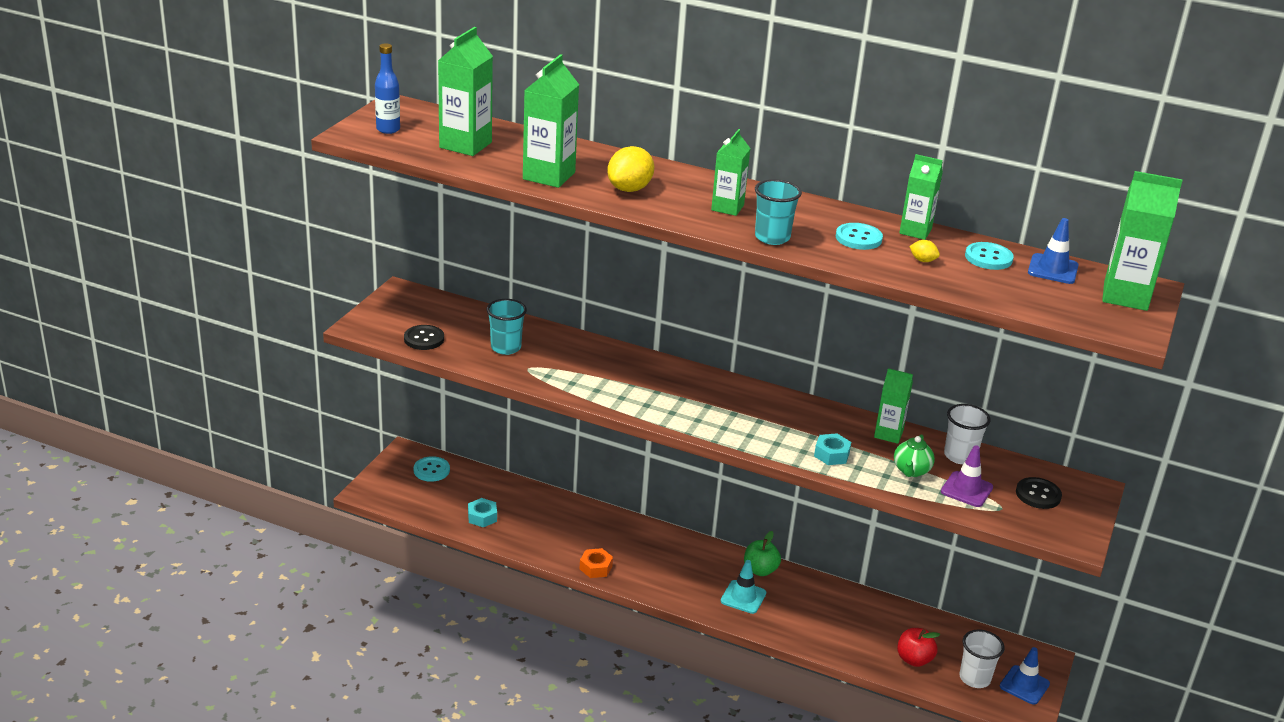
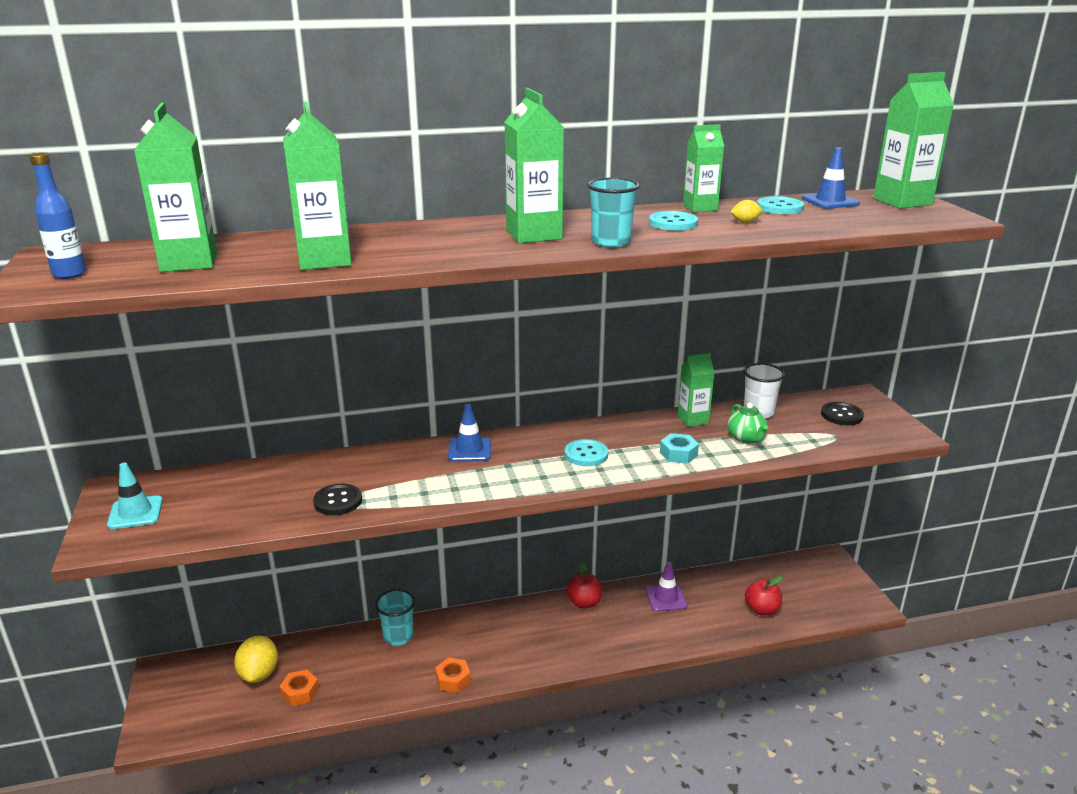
camera: 35 degrees left, 5 degrees down
black button [404,325,444,350] -> black button moved to [313,484,362,515]
turquoise button [414,456,450,482] -> turquoise button moved to [565,439,608,466]
turquoise nut [468,498,497,527] -> orange nut [279,670,319,706]
turquoise cup [487,299,527,355] -> turquoise cup moved to [375,589,415,646]
yellow lemon [607,146,654,192] -> yellow lemon moved to [234,636,278,683]
green carton [711,129,751,216] -> green carton [505,88,564,243], size x1.55
turquoise traffic cone [721,560,766,614] -> turquoise traffic cone moved to [107,462,163,529]
green apple [744,531,781,576] -> red apple [566,562,603,608]
purple traffic cone [941,445,993,507] -> purple traffic cone moved to [646,562,688,612]
white cup [959,629,1004,688] -> none
blue traffic cone [1000,647,1050,705] -> blue traffic cone moved to [448,404,491,462]

